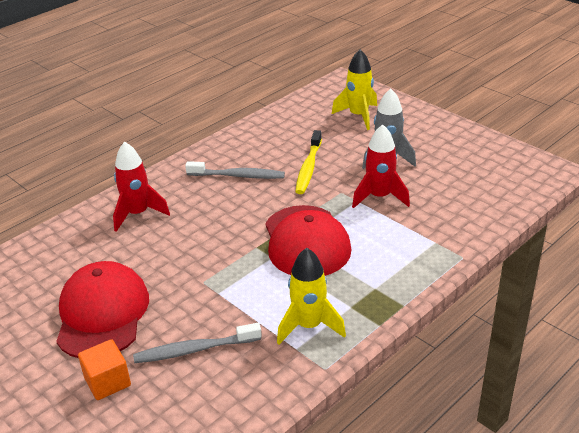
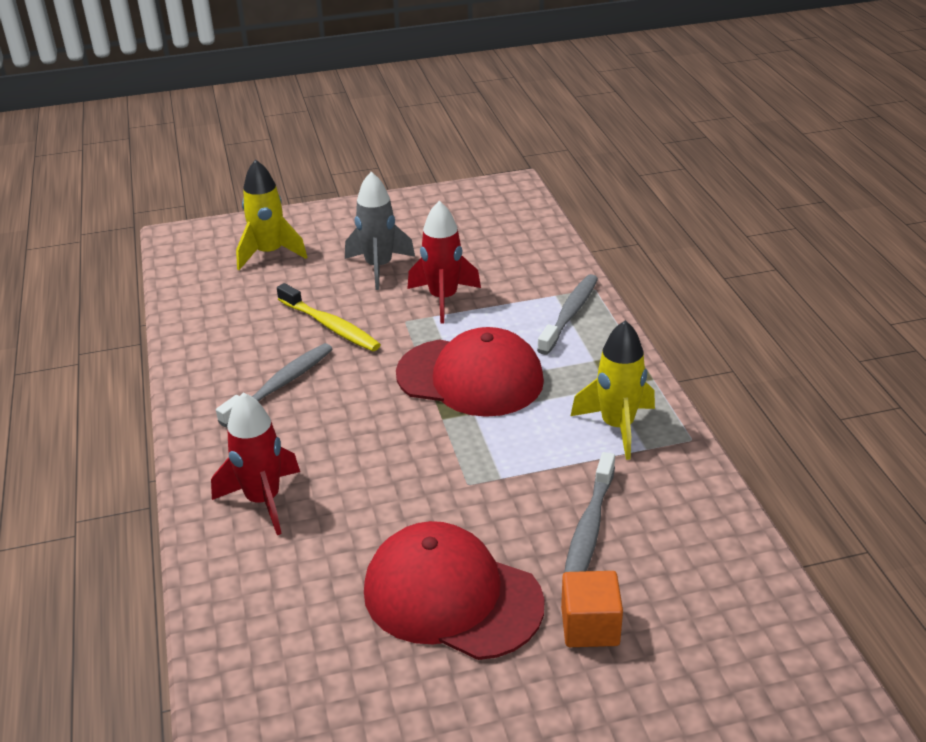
camera: 60 degrees left, 0 degrees up
none -> grey toothbrush [537,274,598,355]

